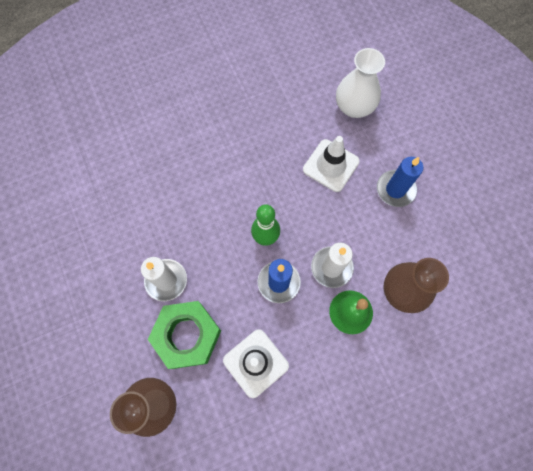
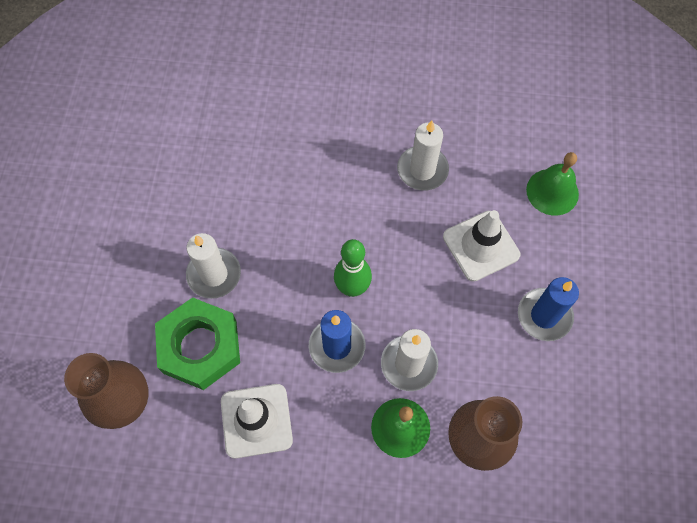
camera: 30 degrees right, 5 degrees down
white vase [336,48,385,118] -> green bell [526,152,579,215]
none -> white candle [397,120,449,191]

